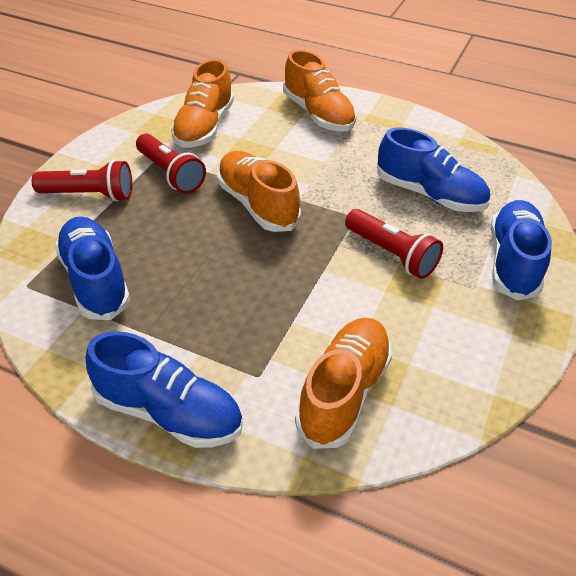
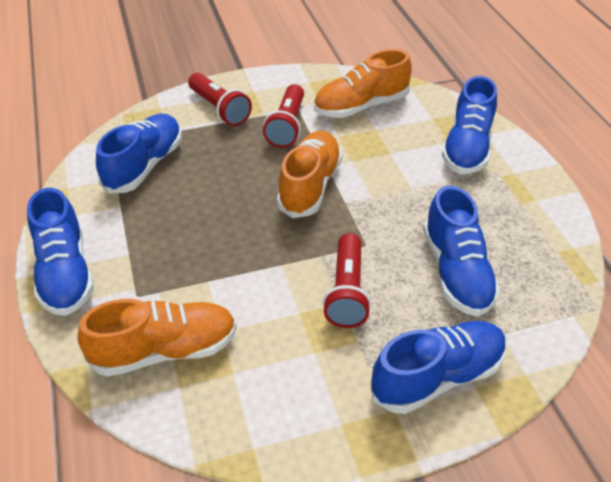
camera: 50 degrees right, 0 degrees up
orange shoe [283,50,357,132] -> blue shoe [442,76,497,174]

